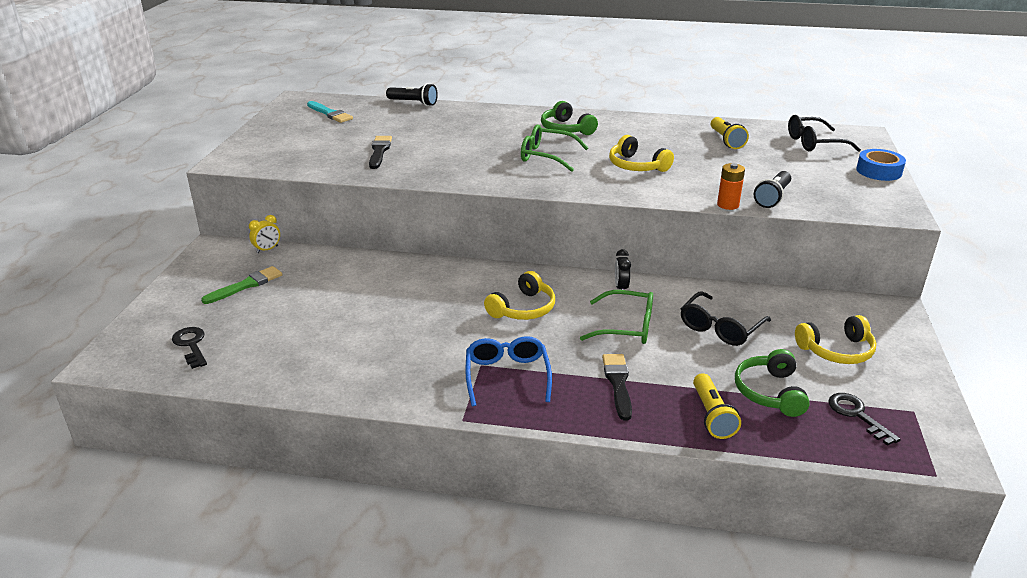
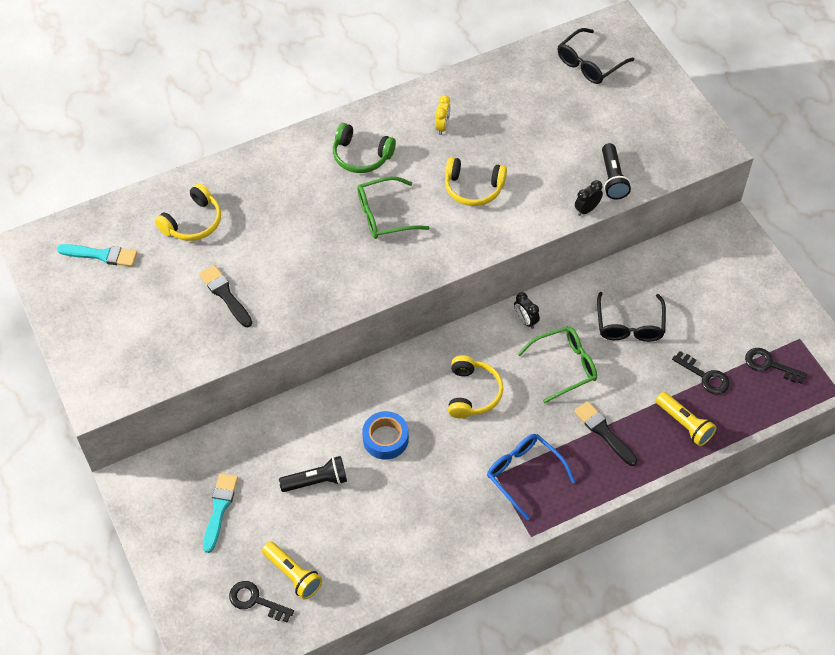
camera: 35 degrees left, 25 degrees up
green brush [201,266,282,304] -> turquoise brush [203,473,238,553]
yellow clock [249,215,280,253] -> yellow clock moved to [435,95,451,135]
black flashlight [386,83,438,106] -> black flashlight moved to [279,456,347,492]
yellow flashlight [711,117,749,149] -> yellow flashlight moved to [262,541,322,599]
orange battery [717,163,745,210] -> black clock [575,180,603,216]
green headphones [735,349,810,417] -> black key [672,351,729,394]
yellow headphones [795,315,877,364] -> yellow headphones moved to [155,183,221,241]
blue tape [856,149,906,181] -> blue tape moved to [362,411,409,460]

